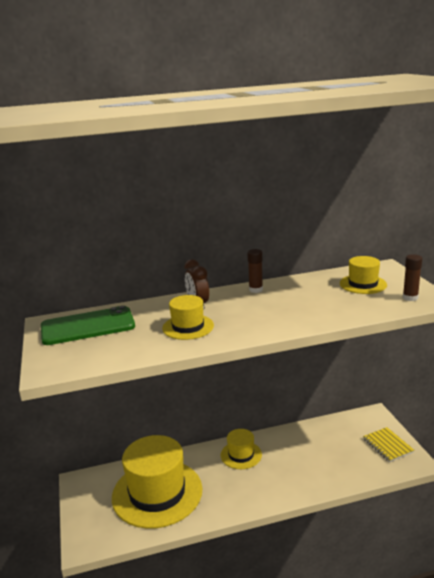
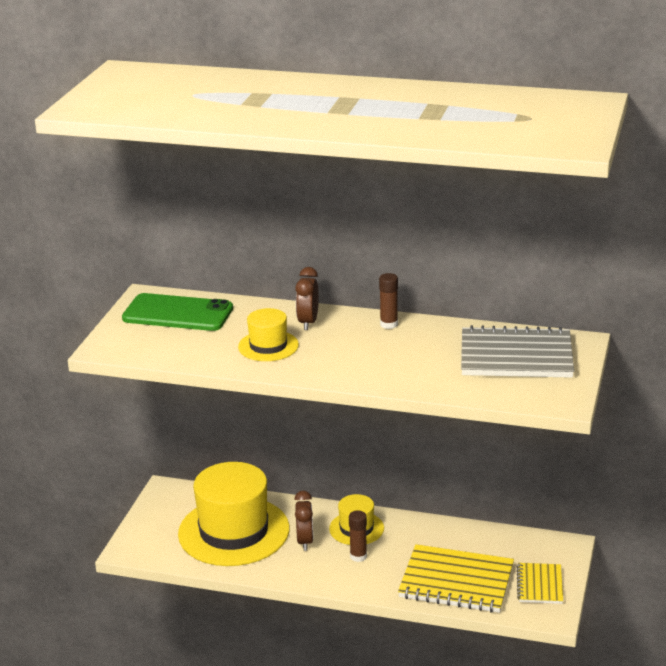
camera: 30 degrees right, 5 degrees up
yellow hat [340,256,387,294] -> grey notebook [461,325,574,378]
brown glue stick [403,254,422,301] -> brown glue stick moved to [349,511,367,562]
none -> brown clock [294,491,313,551]
none -> yellow notebook [398,544,514,613]

